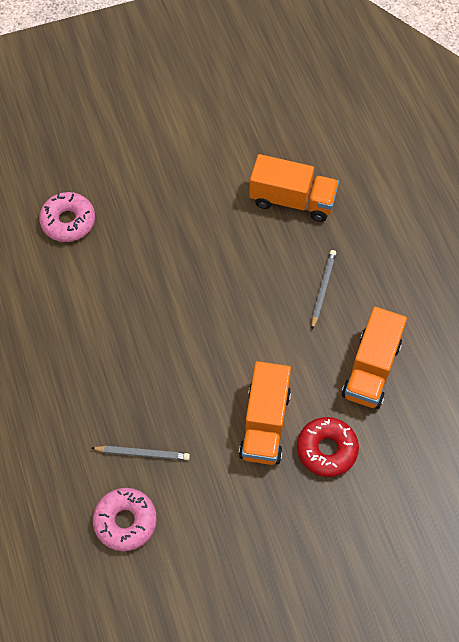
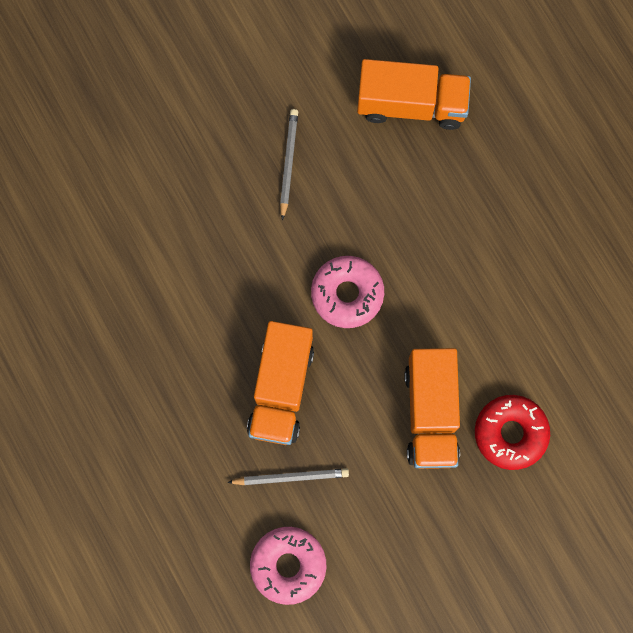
camera: 10 degrees left, 15 degrees up
pink donut [39,192,95,242] -> pink donut moved to [311,256,384,328]
grey pencil [311,250,336,329] -> grey pencil moved to [280,109,298,220]
orange truck [342,307,407,409] -> orange truck moved to [247,321,314,445]

